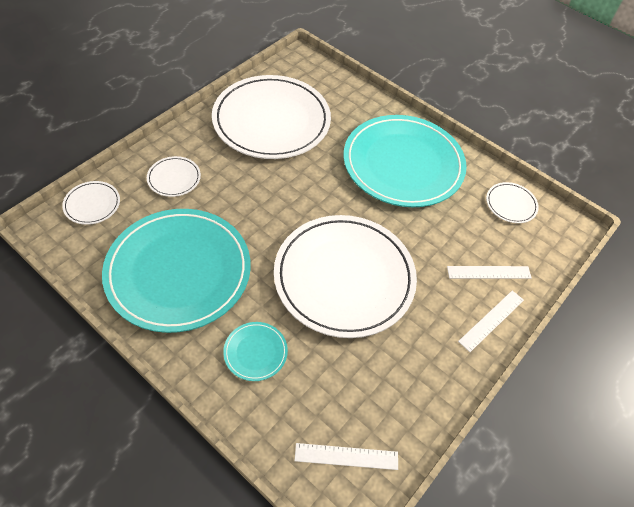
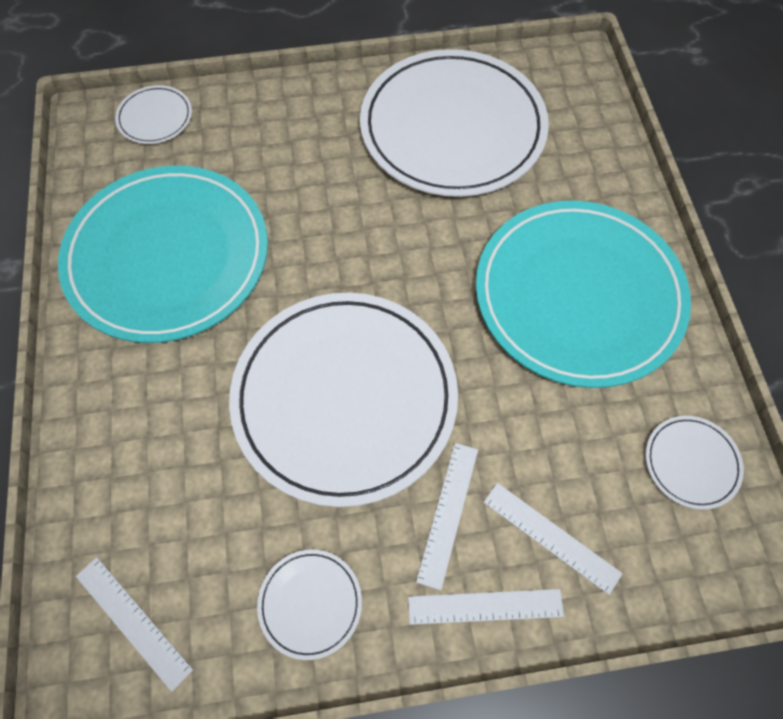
camera: 45 degrees right, 10 degrees up
white plate [147,156,201,197] -> white plate moved to [257,550,362,660]
turquoise plate [223,322,288,381] -> none
none -> white ruler [416,443,478,590]

